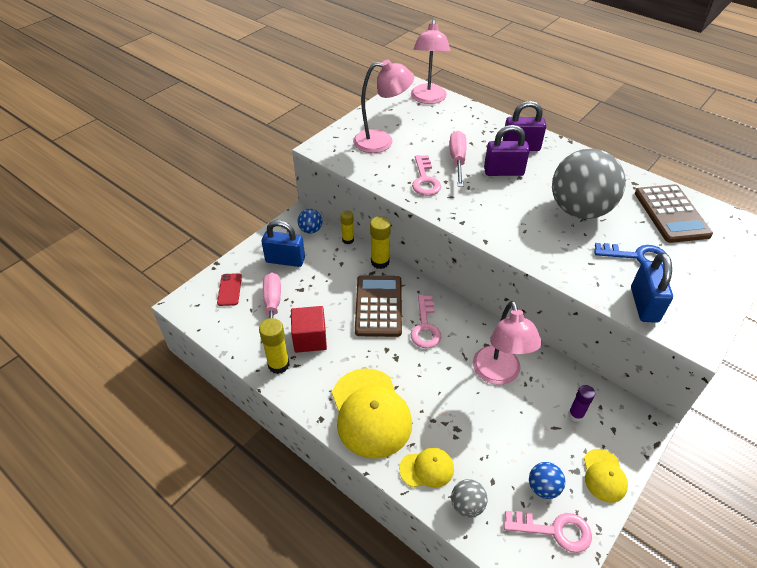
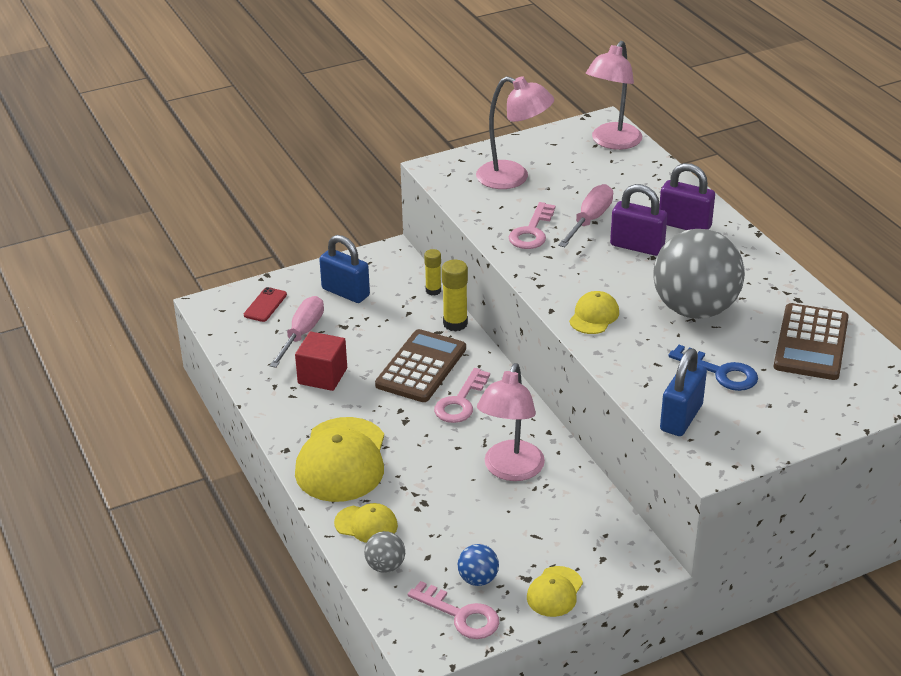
camera: 25 degrees right, 10 degrees down
yellow glue stick [259,318,290,374] -> none
blue ball [298,209,322,234] -> none
purple glue stick [568,385,595,422] -> none
none -> yellow cap [569,291,619,334]

